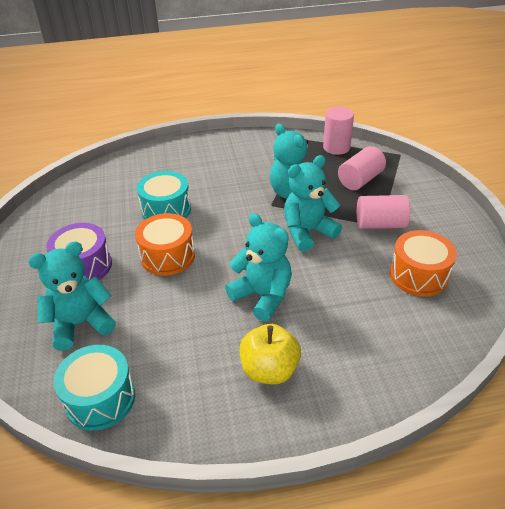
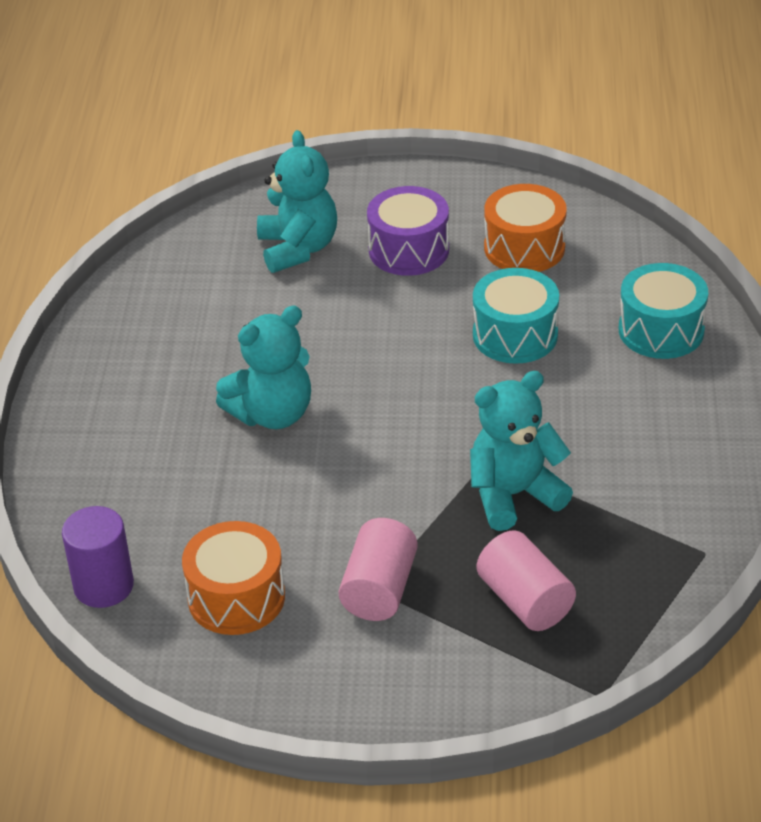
camera: 105 degrees right, 0 degrees up
turquoise drum [53,345,135,431] -> turquoise drum moved to [619,263,708,359]
orange drum [135,213,195,276] -> orange drum moved to [484,184,567,272]
yellow apple [240,324,301,384] -> none
turquoise teddy bear [284,155,342,252] -> none
pink cylinder [323,107,354,155] -> none
none -> purple cylinder [62,506,134,608]

